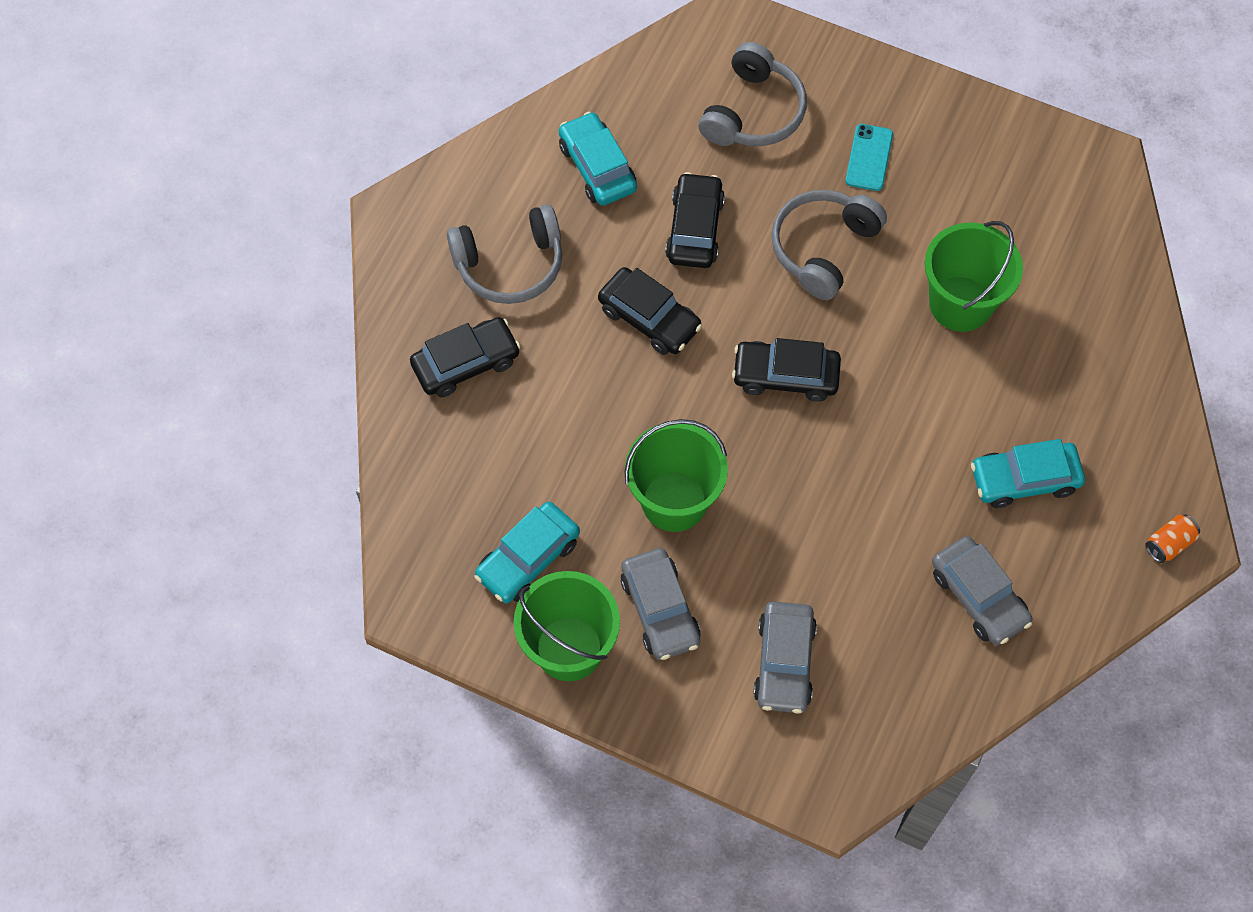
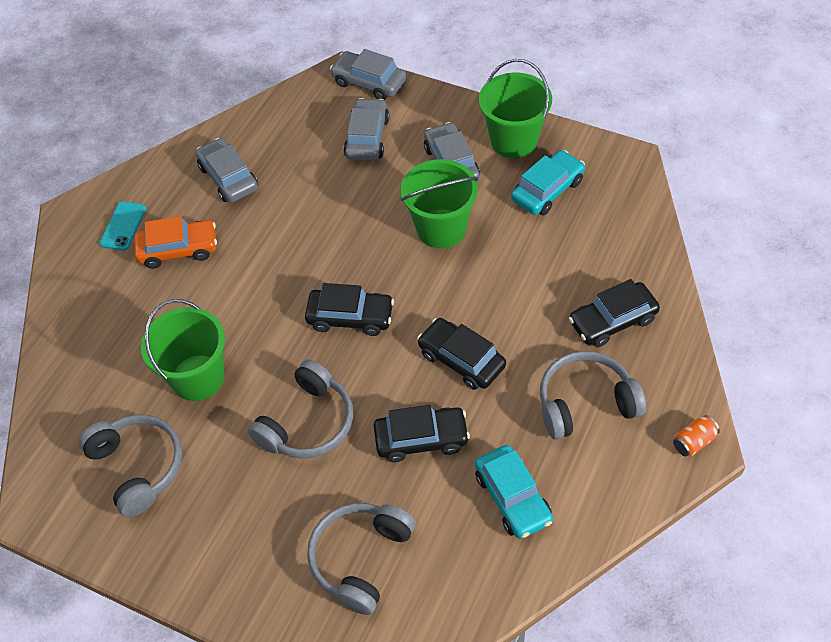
camera: 175 degrees left, 10 degrees down
black car [665,172,725,268] -> black car turned 105 degrees counterclockwise [374,405,470,463]
turquoise phone [845,124,893,191] -> turquoise phone moved to [100,201,146,251]
turquoise car [971,439,1085,508] -> orange car [134,216,217,269]
orange can [1145,514,1200,563] -> orange can moved to [673,415,720,456]
none -> grey headphones [79,415,182,517]
none -> grey car [330,49,406,100]

